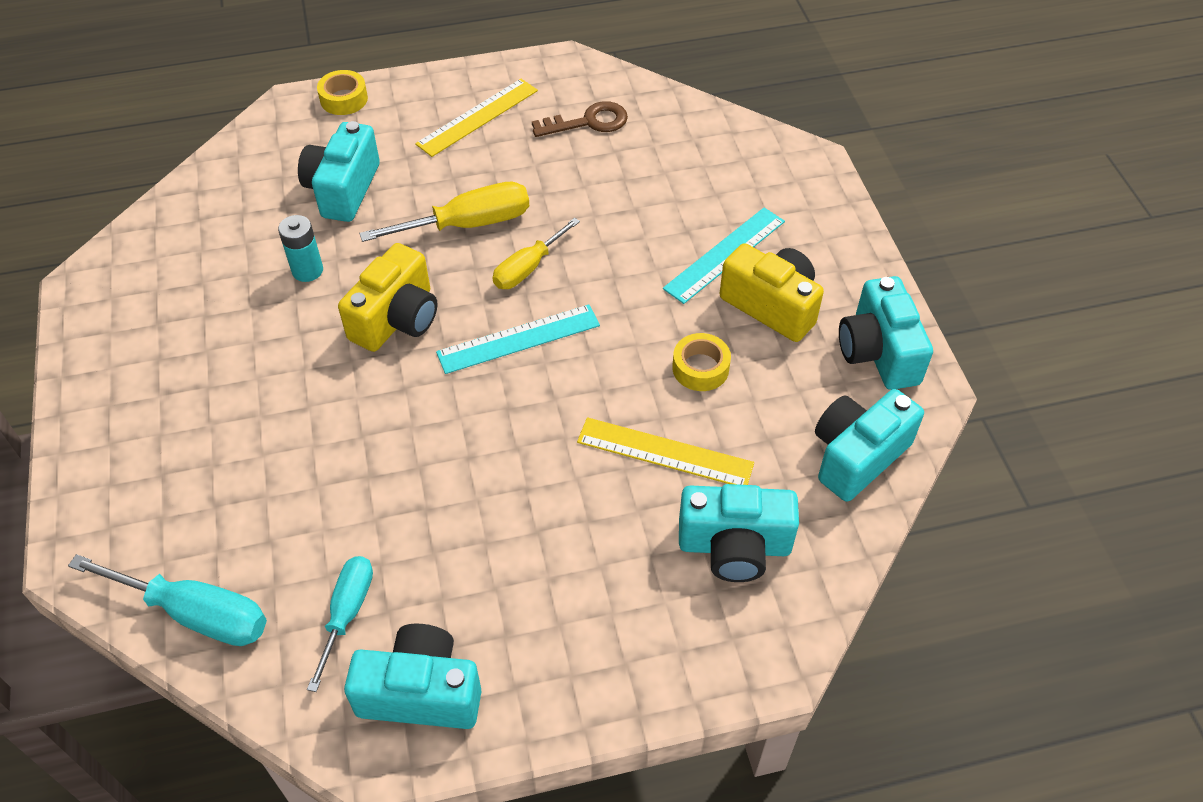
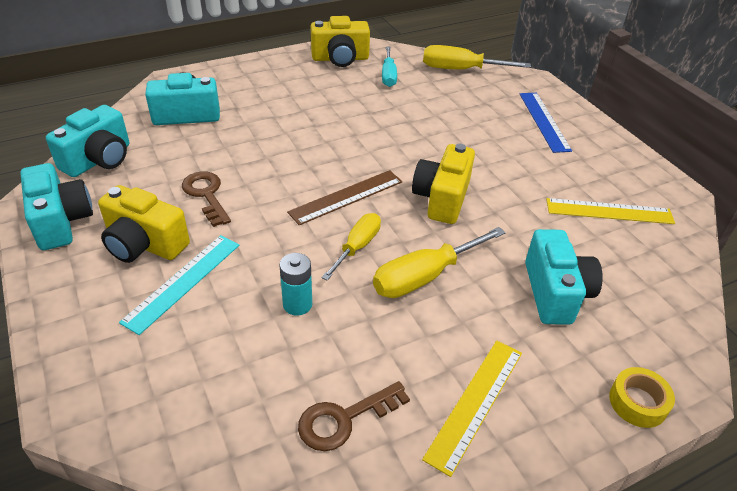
camera: 165 degrees right, 10 degrees down
turquoise screwdriver [68,554,267,646] -> yellow screwdriver [423,45,531,70]
turquoise battery [278,215,323,282] -> turquoise battery moved to [279,253,312,316]
turquoise camera [344,624,482,729] -> yellow camera [311,16,370,67]
turquoise ruler [436,305,600,374] -> brown ruler [287,170,402,225]
yellow ruler [577,417,754,485] -> yellow ruler moved to [546,198,675,224]
yellow tape [672,333,731,391] -> brown key [182,171,231,227]
none -> blue ruler [520,93,572,153]

